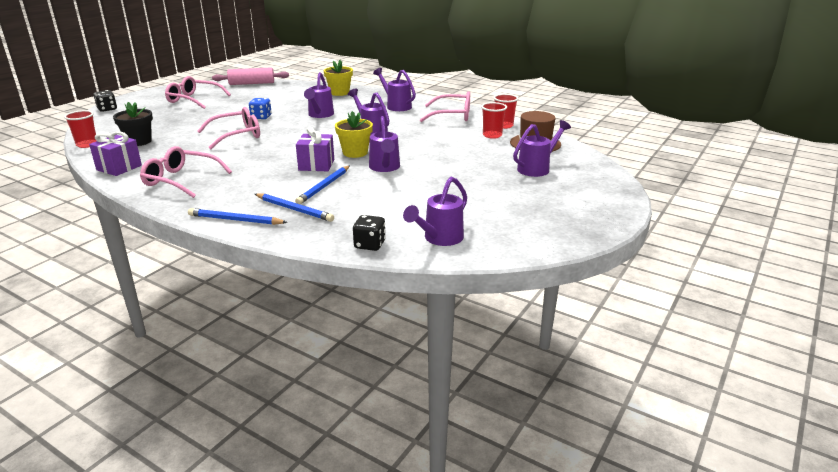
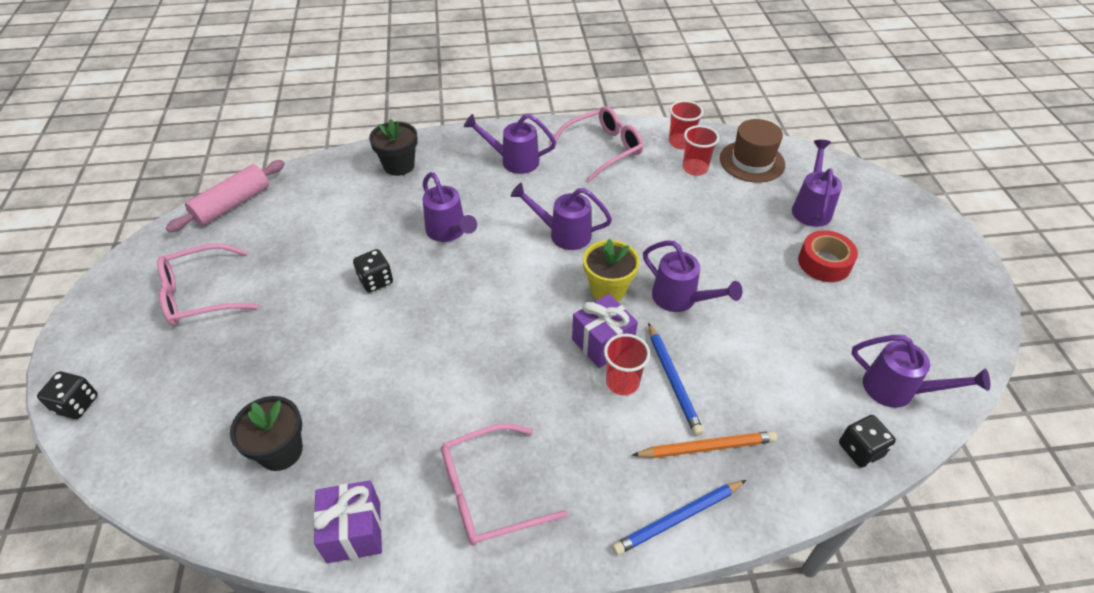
camera: 40 degrees left, 20 degrees up
red cup [64,110,96,148] -> red cup moved to [604,334,650,395]
pink glasses [197,107,260,149] -> none
blue dice [249,98,272,119] -> black dice [353,249,393,293]
blue pencil [255,193,334,222] -> orange pencil [632,431,777,458]
yellow flower pot [324,60,353,96] -> black flower pot [369,119,418,176]
purple watering can [403,177,467,246] -> purple watering can turned 60 degrees counterclockwise [851,335,990,408]
none -> red tape [798,230,858,282]

